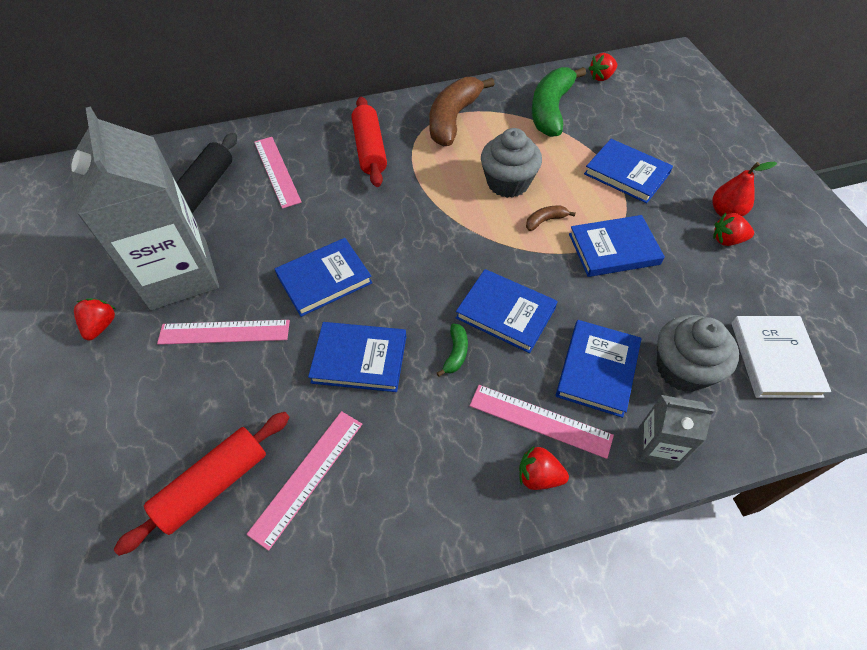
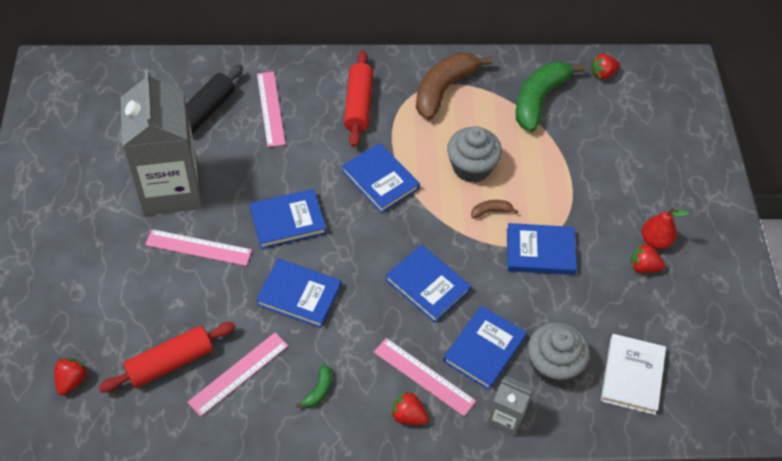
camera: 10 degrees right, 0 degrees up
red strawberry [74,298,115,340] -> red strawberry moved to [54,358,88,395]
green banana [437,323,468,377] -> green banana moved to [296,364,331,408]
blue book [584,139,673,203] -> blue book moved to [342,143,420,213]

